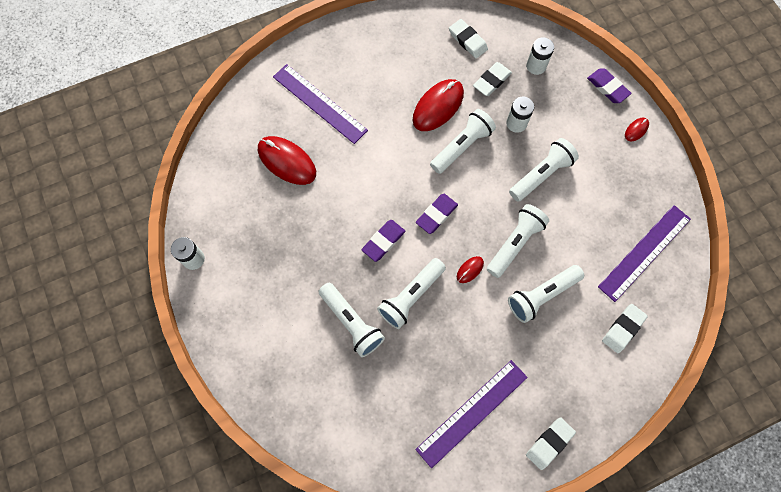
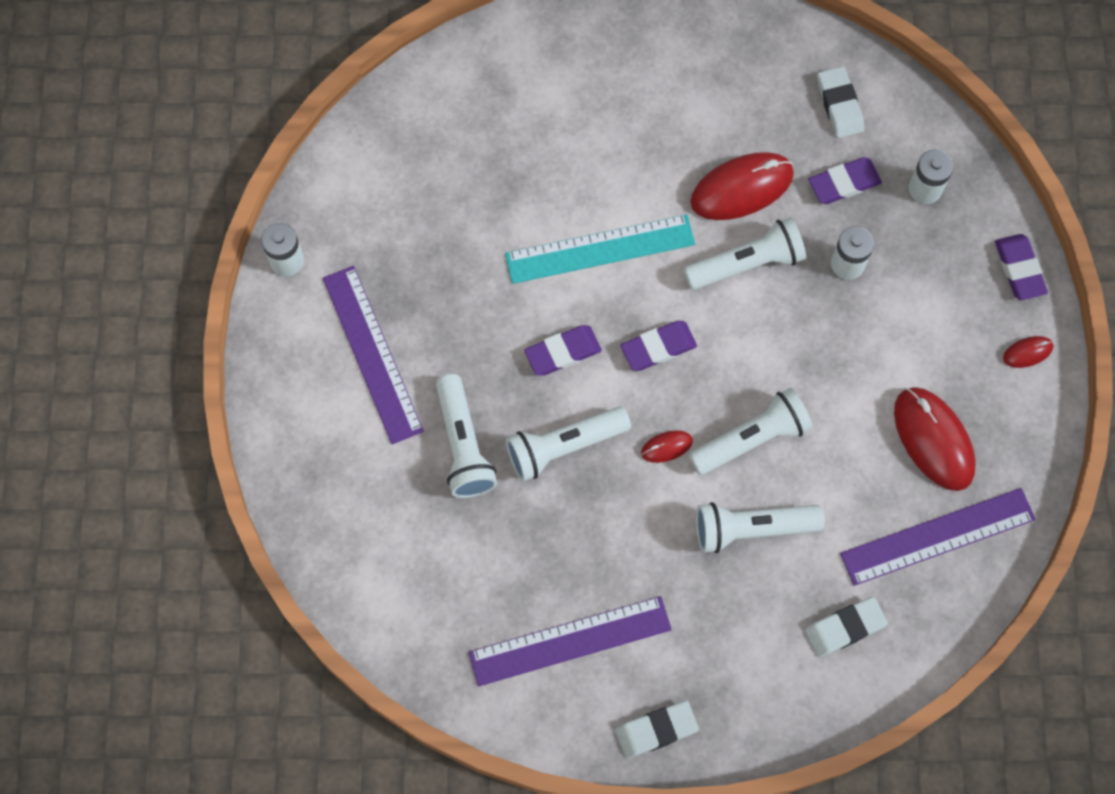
camera: 25 degrees right, 0 degrees up
red mouse [258,136,316,185] -> red mouse moved to [894,387,976,491]
purple ruler [273,64,368,144] -> purple ruler moved to [323,266,424,444]
white eraser [473,62,512,96] -> purple eraser [809,157,882,204]
white flashlight [509,138,579,202] -> none
none -> turquoise ruler [505,214,695,284]

